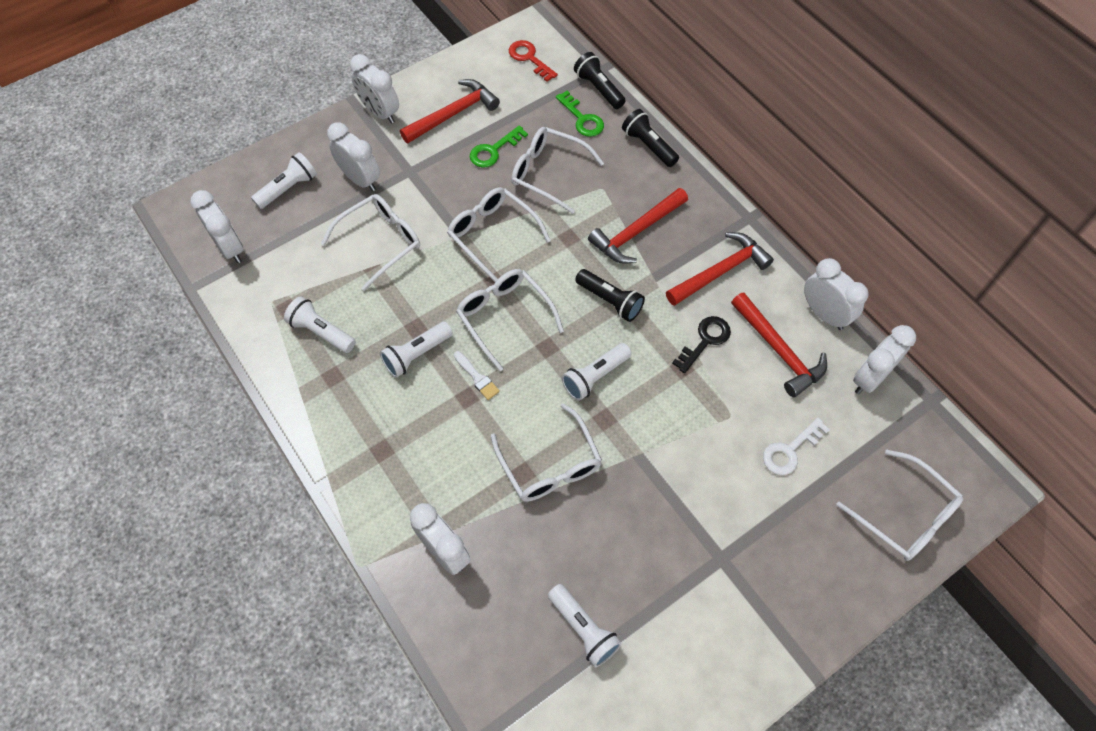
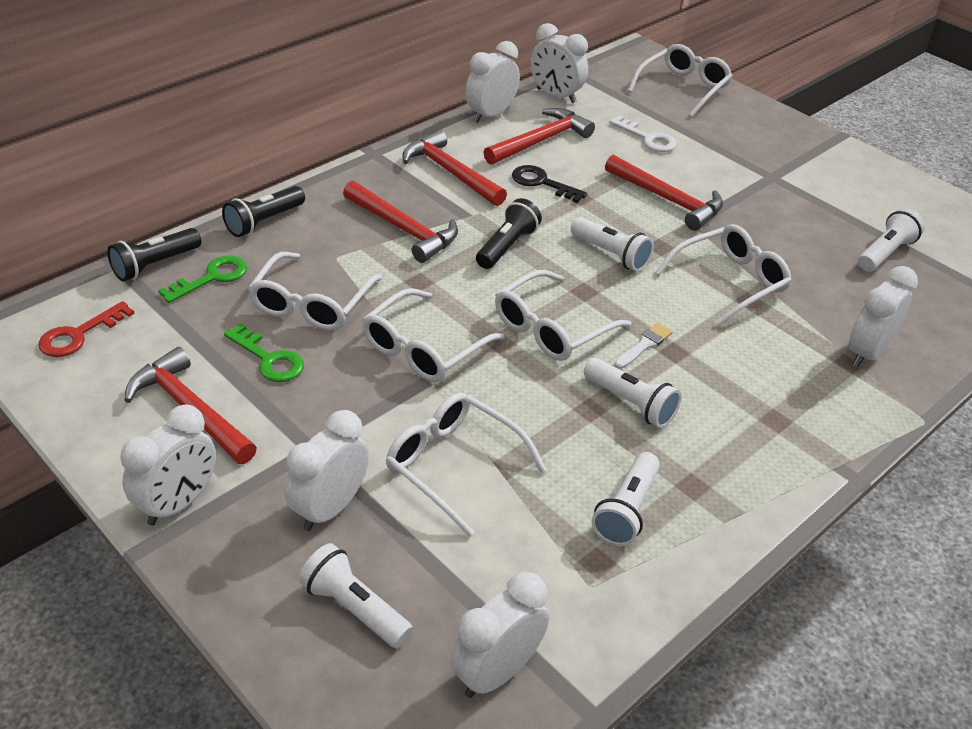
camera: 100 degrees left, 20 degrees down
none -> red hammer [605,155,723,231]

